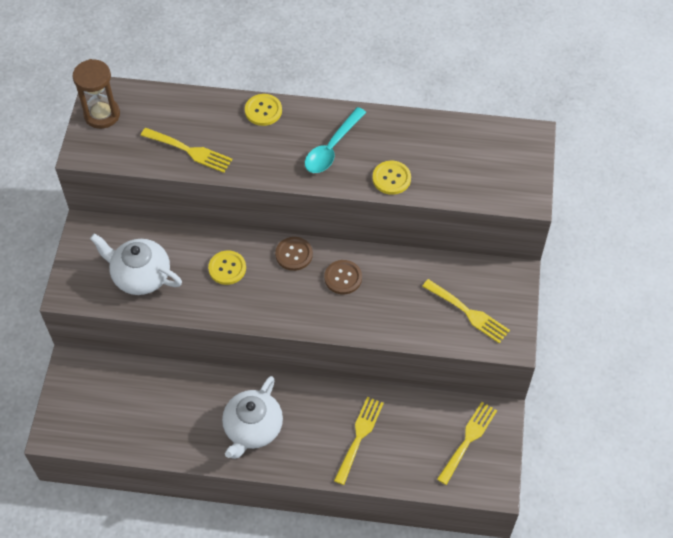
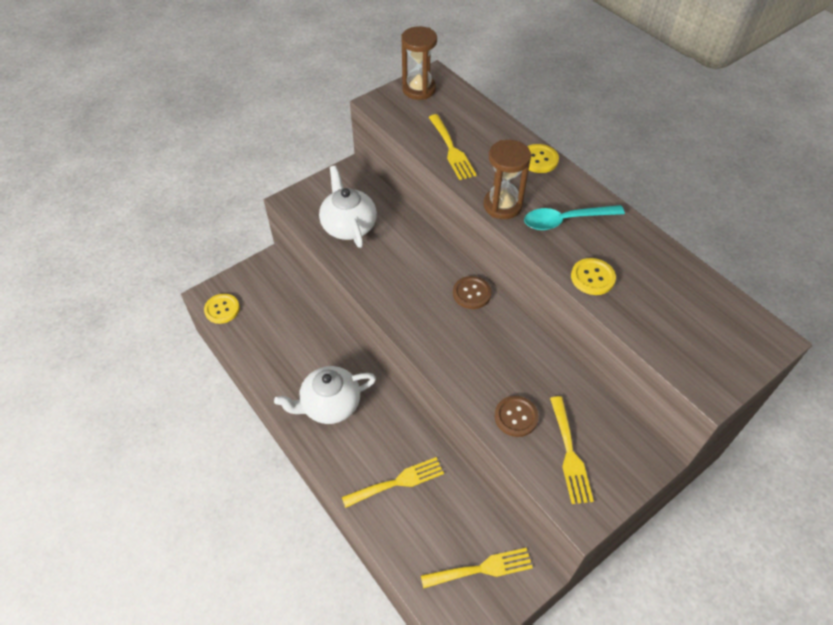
camera: 45 degrees right, 5 degrees down
yellow button [208,250,246,285] -> yellow button moved to [204,294,240,324]
brown button [324,260,362,294] -> brown button moved to [495,396,539,437]
none -> brown hourglass [484,140,531,219]

